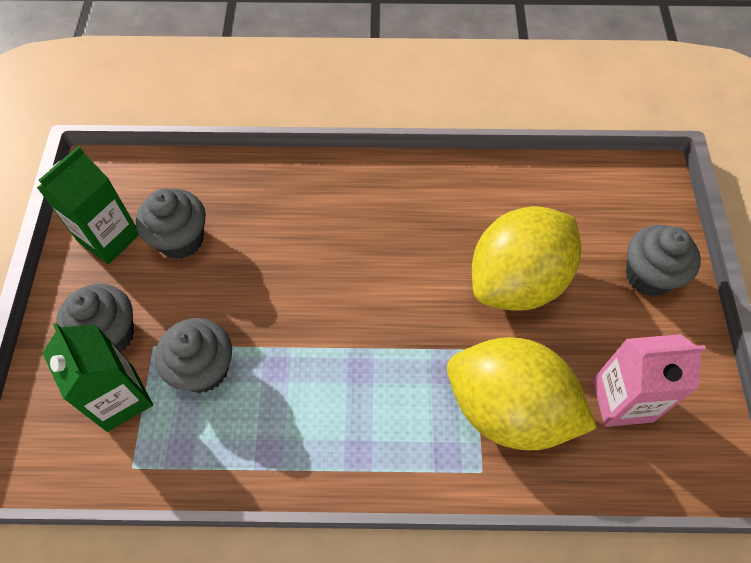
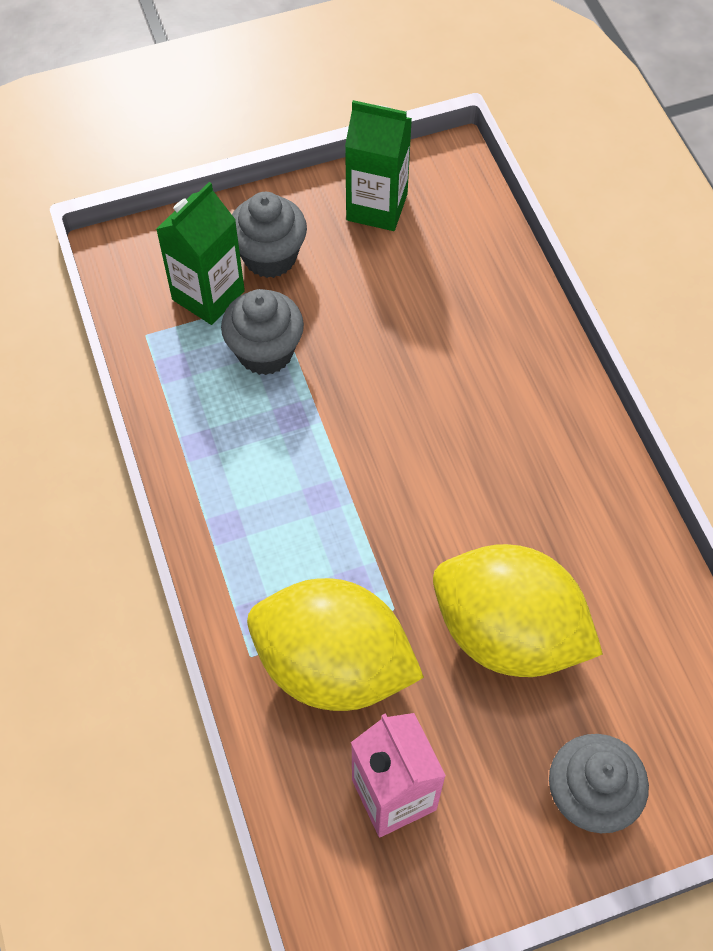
camera: 70 degrees right, 0 degrees up
grey cupcake [136,189,206,259] -> none
yellow lemon [447,337,597,450] -> yellow lemon turned 75 degrees counterclockwise [247,578,424,711]

